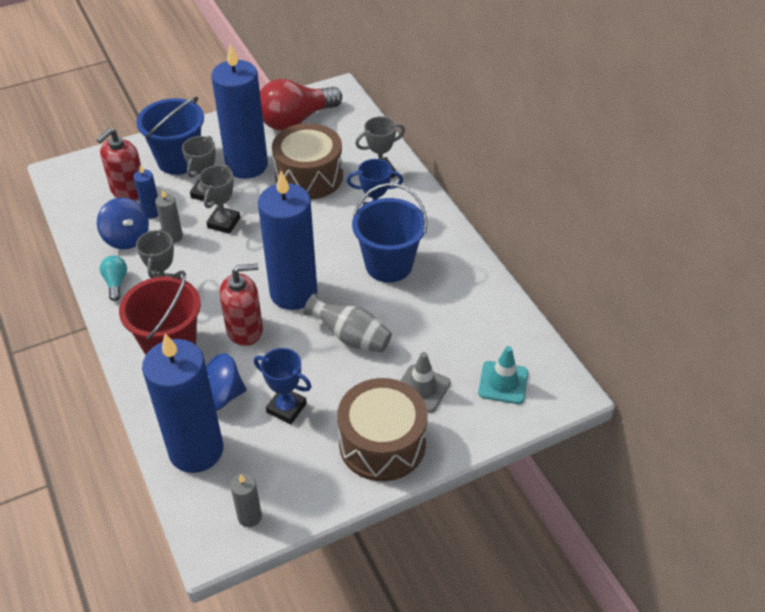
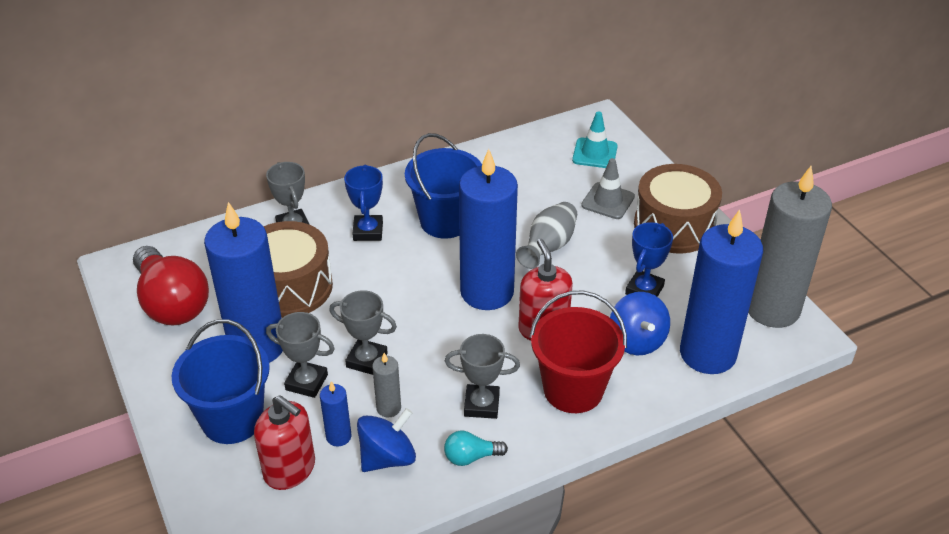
camera: 90 degrees left, 5 degrees down
grey candle [230,473,262,527] -> grey candle [748,166,832,328], size x2.39

